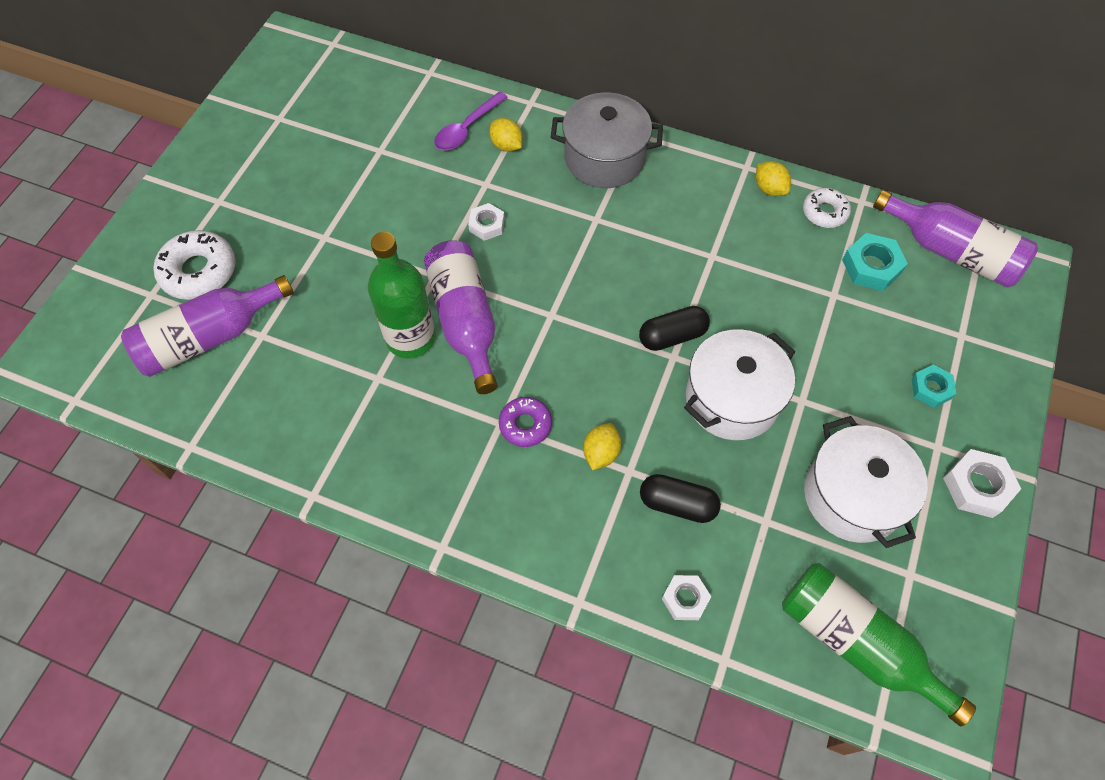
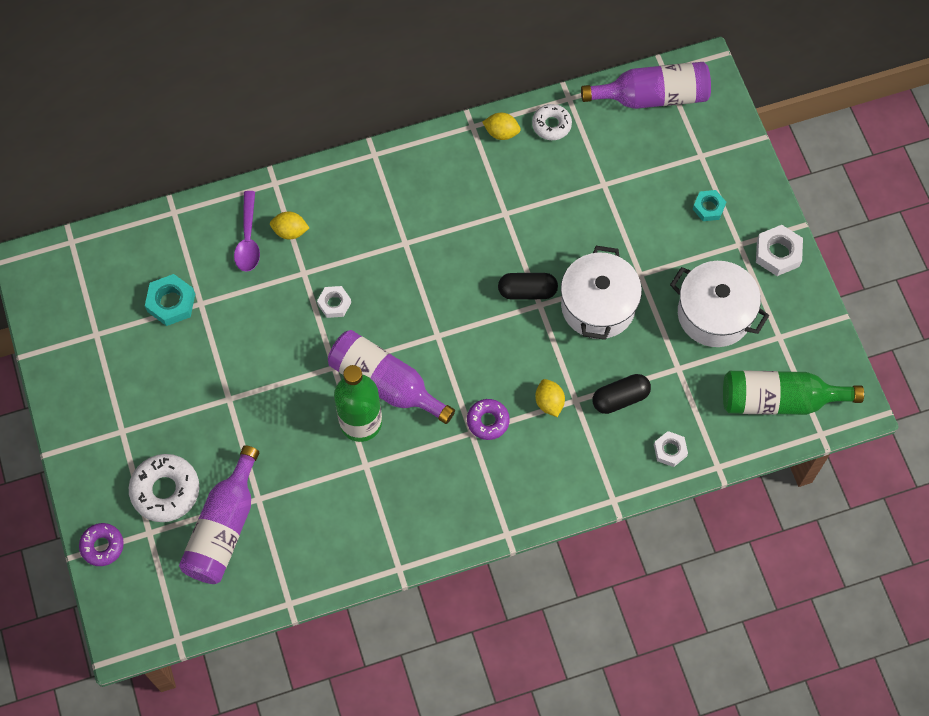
camera: 40 degrees left, 5 degrees up
grey pot [551,93,663,188] -> none
black capsule [639,306,710,351] -> black capsule turned 60 degrees clockwise [498,273,558,300]
turquoise nut [842,233,908,291] -> turquoise nut moved to [145,274,195,326]
none -> purple donut [79,523,124,566]

